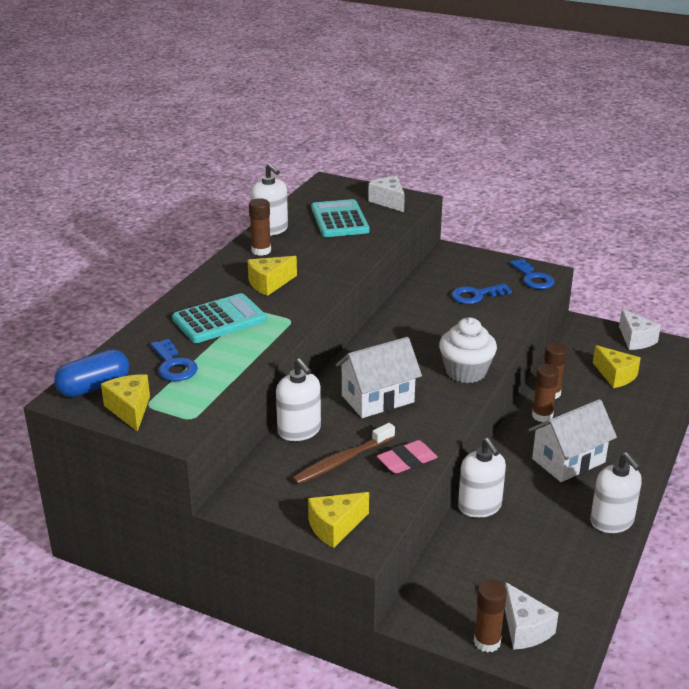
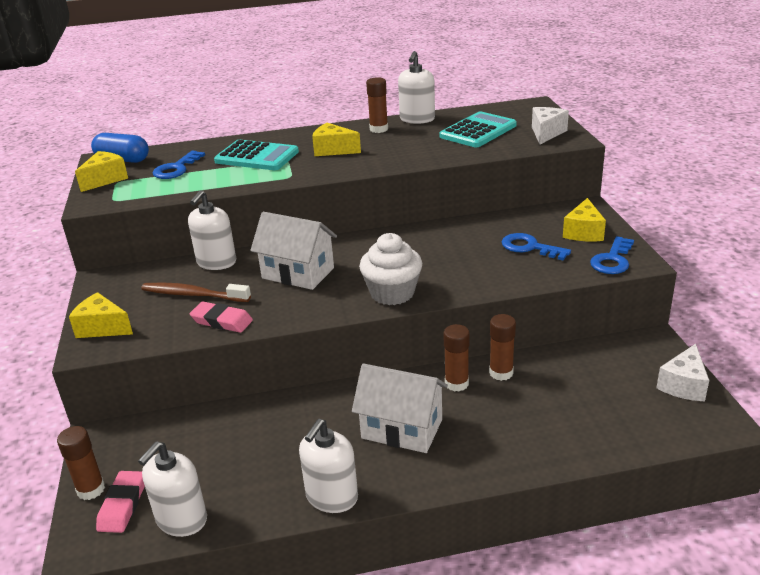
camera: 55 degrees right, 0 degrees up
white soap dispenser [458,438,506,518] -> white soap dispenser moved to [138,441,207,537]
white cheese [504,582,559,650] -> pink eraser [96,471,145,533]
yellow cheese [593,345,641,388] -> yellow cheese moved to [563,198,606,241]

